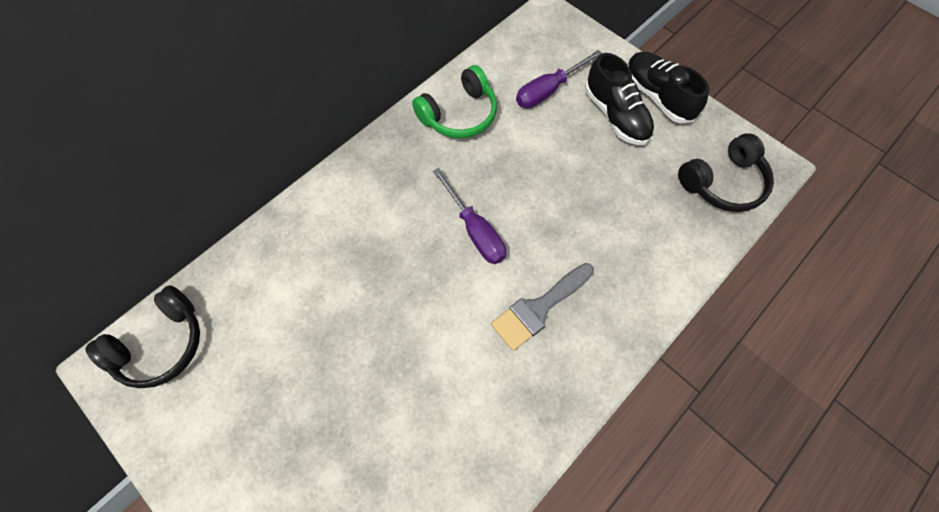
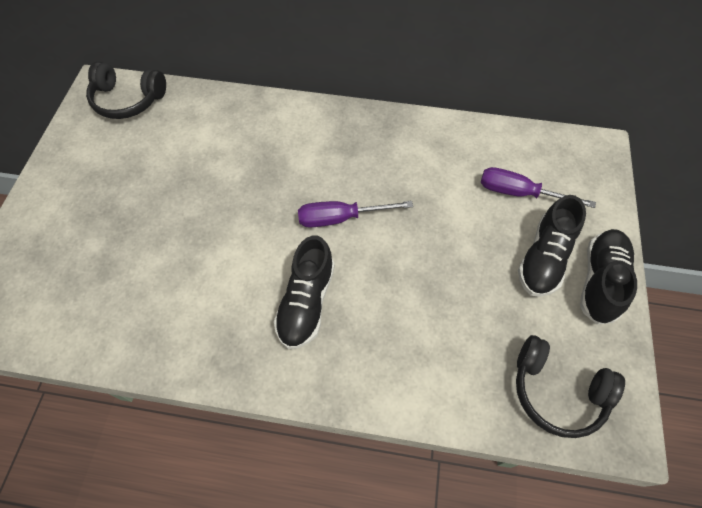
camera: 55 degrees right, 5 degrees down
green headphones [412,65,497,138] -> none
purple screwdriver [433,168,506,264] -> purple screwdriver turned 60 degrees clockwise [298,201,413,227]
grey brush [491,263,594,351] -> black shoe [274,236,335,349]

